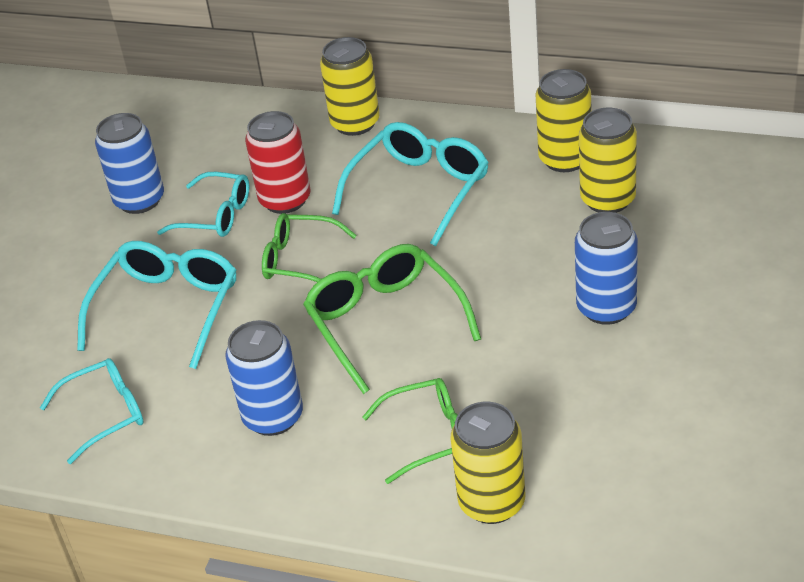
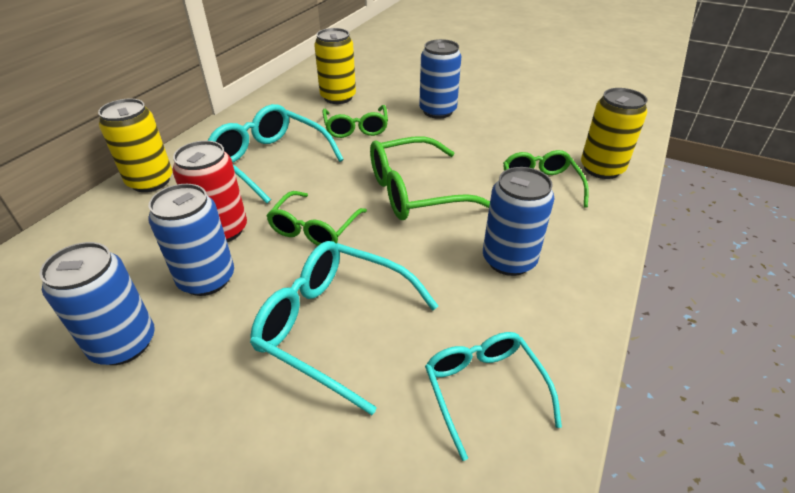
camera: 85 degrees left, 0 degrees up
turquoise glasses [157,172,249,237] -> blue can [148,184,234,296]
yellow can [536,69,591,172] -> none
none -> green glasses [322,105,388,138]

